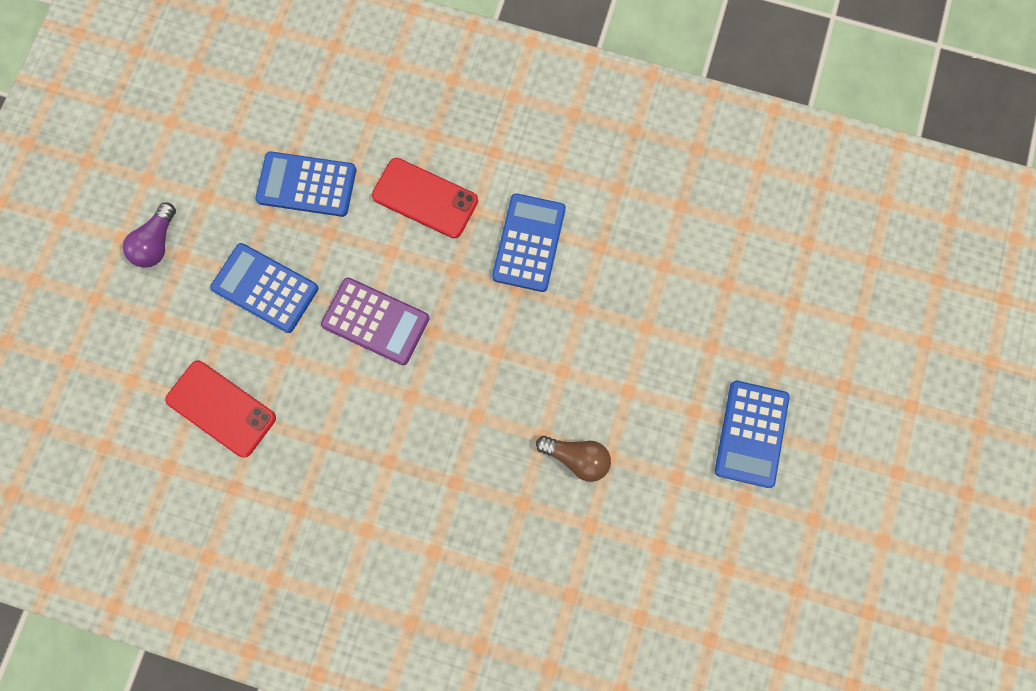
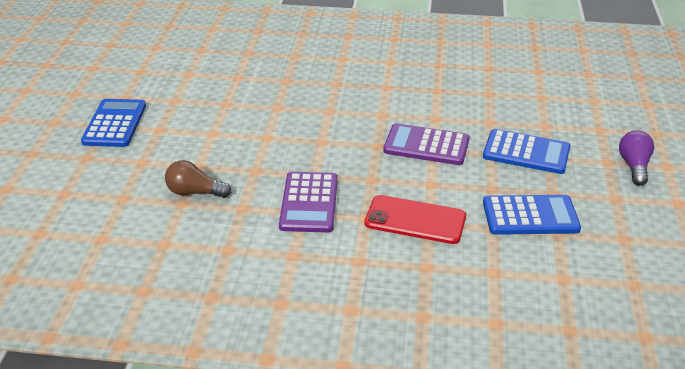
camera: 170 degrees right, 40 degrees down
red phone [165,361,276,457] -> none
blue calculator [492,193,566,292] -> purple calculator [279,172,338,233]
brown light bulb [536,436,611,482] -> brown light bulb moved to [165,160,231,198]

